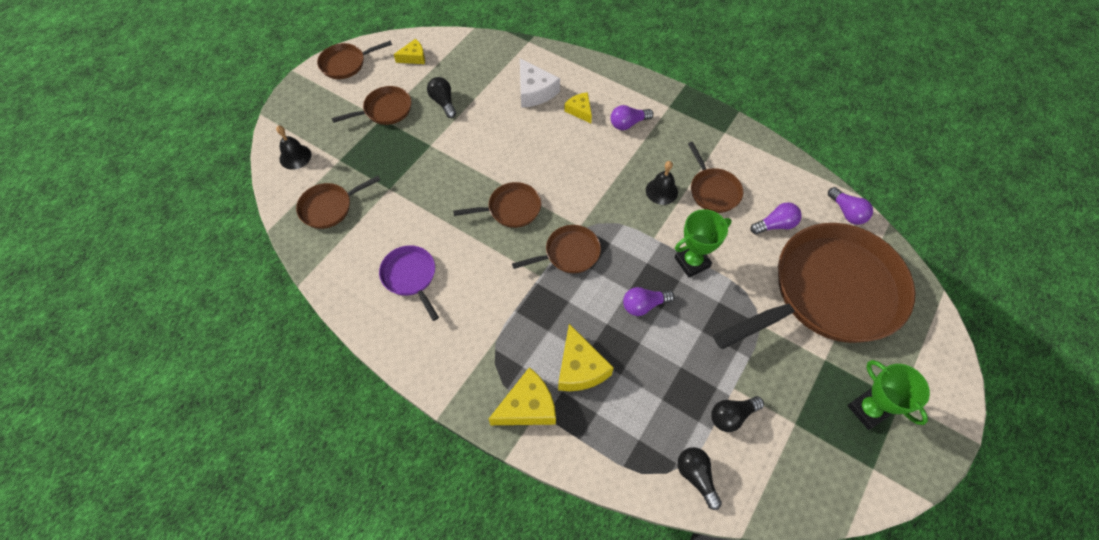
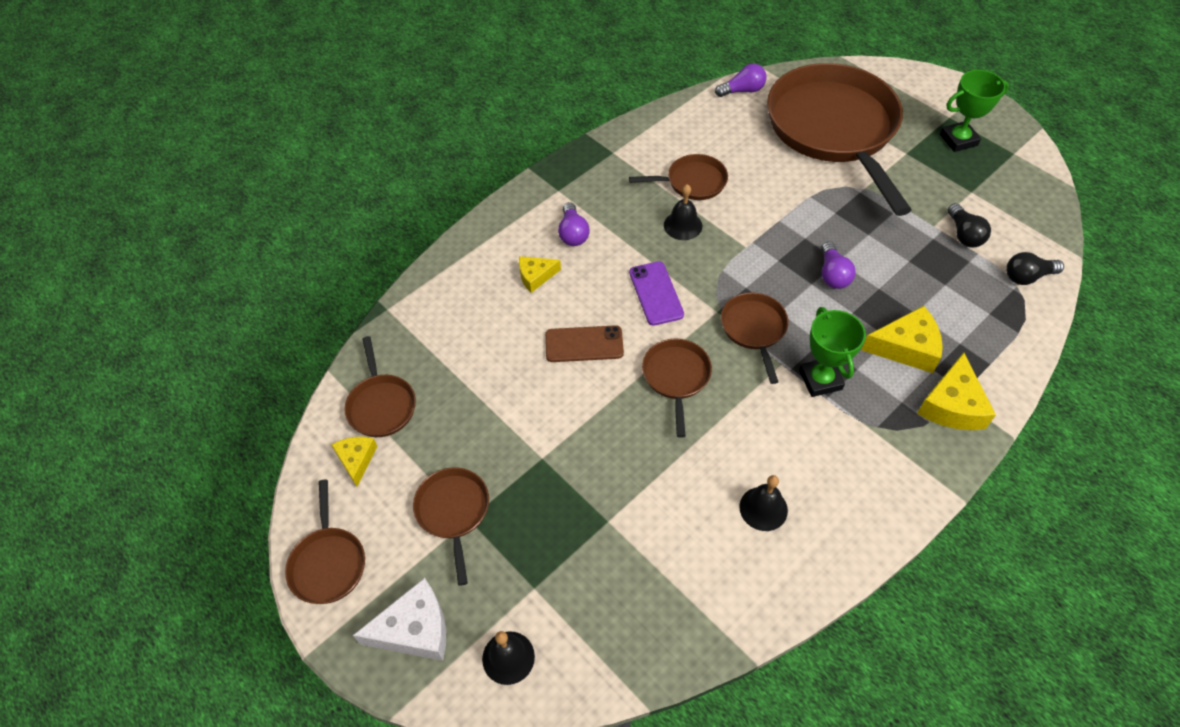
camera: 75 degrees left, 5 degrees down
brown pan [296,176,380,229] -> brown pan moved to [344,336,416,437]
purple pan [379,245,439,321] -> black bell [739,475,788,531]
black light bulb [427,77,456,118] -> none
yellow cheese [489,367,556,425] -> yellow cheese turned 150 degrees counterclockwise [917,353,996,430]
white cheese [520,58,560,108] -> white cheese moved to [353,578,446,661]
green trophy [675,209,732,277] -> green trophy moved to [799,307,866,397]
purple light bulb [751,202,802,234] -> none
none -> brown phone [545,325,624,362]
none -> purple phone [629,261,684,326]

